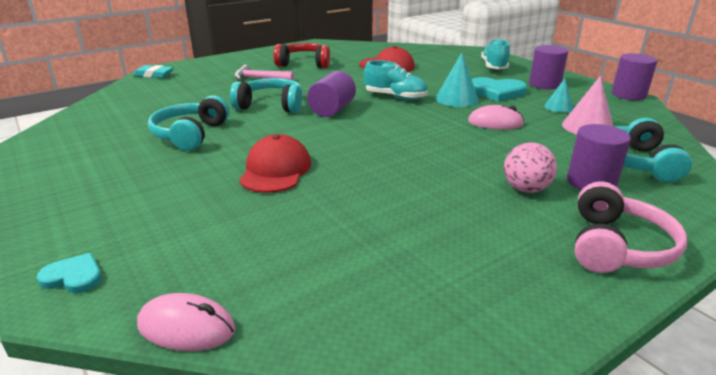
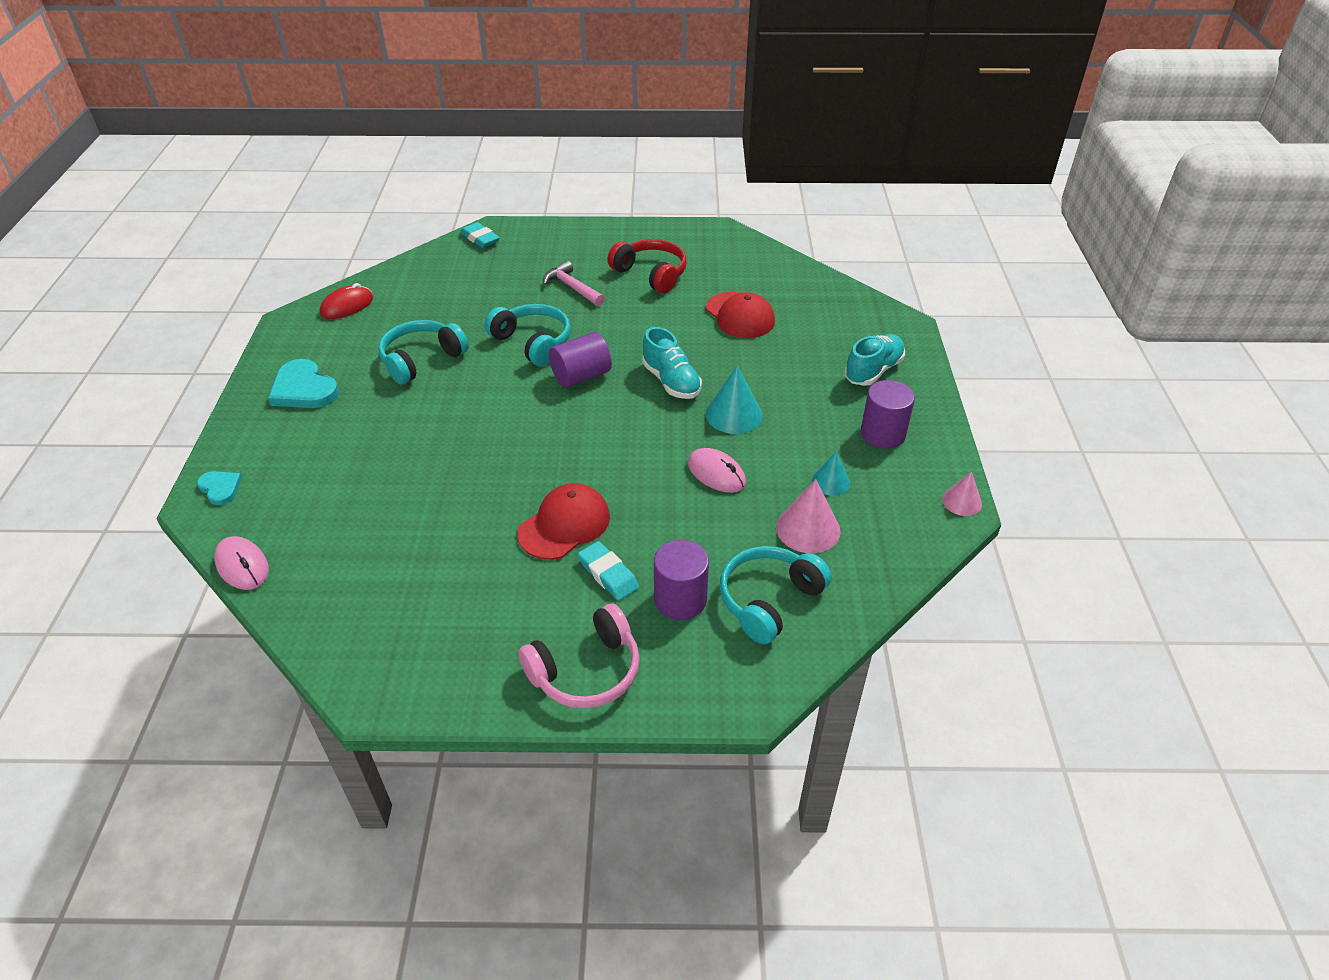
camera: 35 degrees right, 15 degrees up
red cap [239,134,311,193] -> red cap moved to [517,483,610,560]
turquoise heart [472,77,527,102] -> turquoise heart moved to [268,359,339,408]
pink ball [504,142,557,193] -> turquoise eraser [578,541,639,601]
purple cylinder [611,53,658,100] -> pink cone [942,471,982,516]
none -> red mouse [320,283,373,319]

